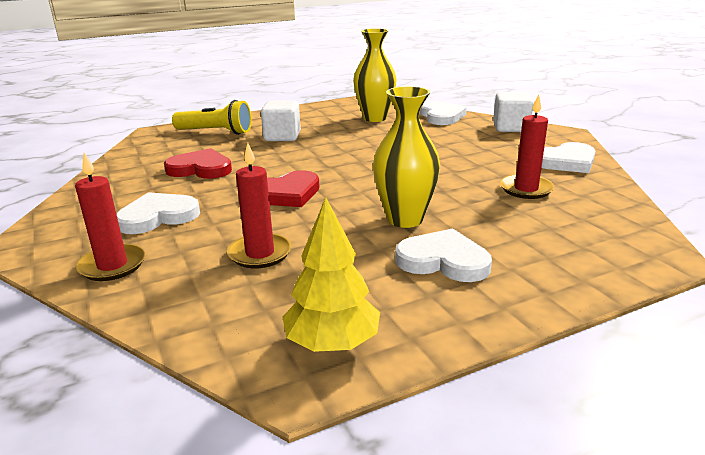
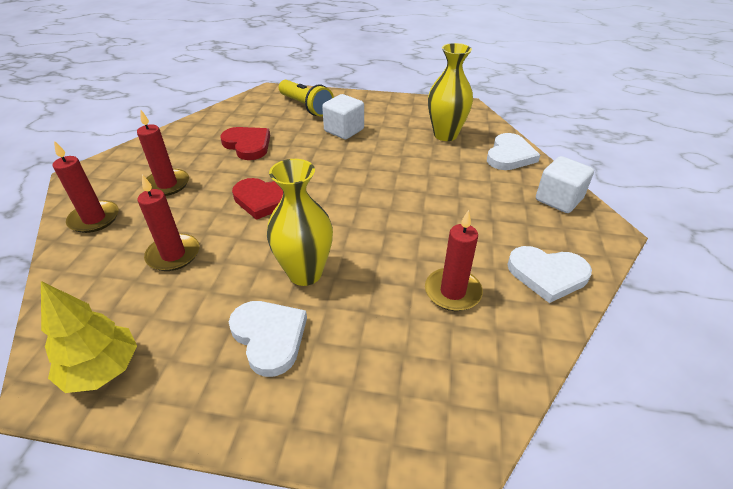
camera: 35 degrees right, 15 degrees up
white heart [116,192,200,234] -> red candle [137,110,189,196]

